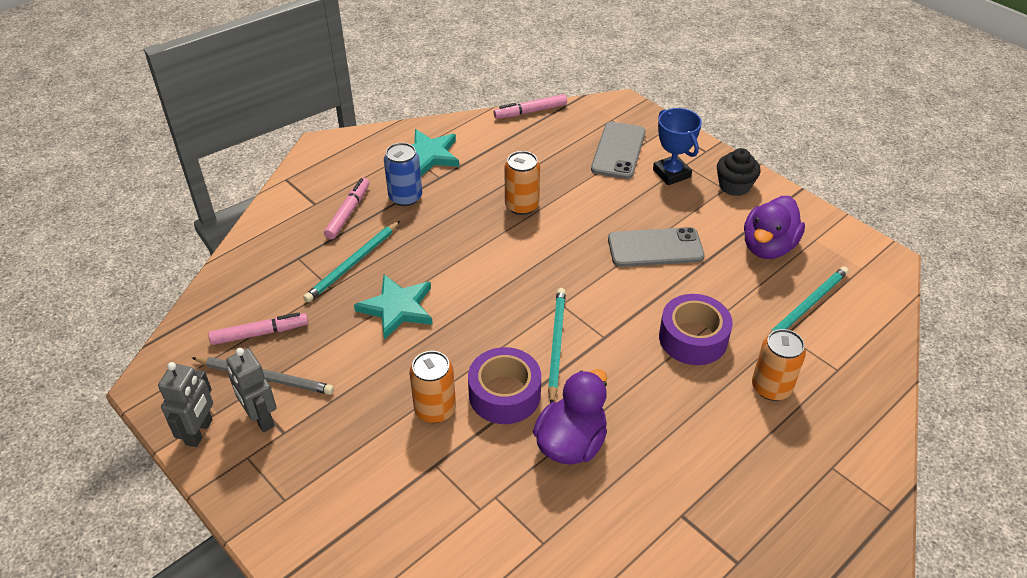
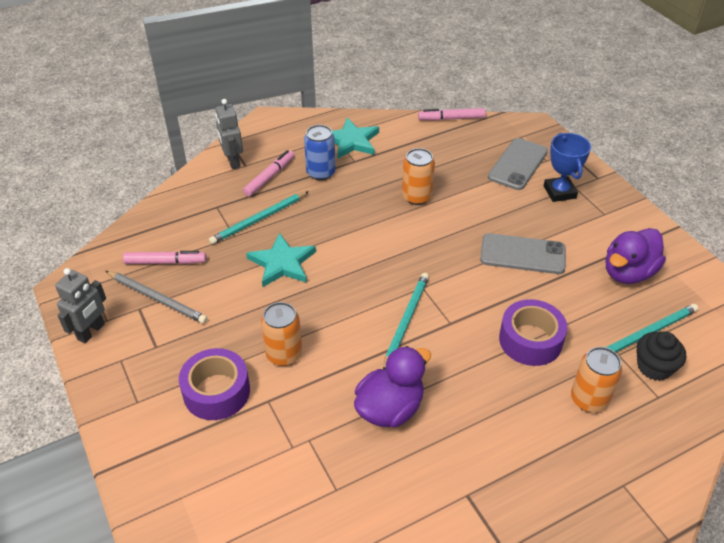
camera: 15 degrees right, 0 degrees up
grey robot [226,348,277,432] -> grey robot moved to [215,99,243,169]
purple tape [468,347,541,424] -> purple tape moved to [179,348,250,420]
black cupcake [717,148,760,196] -> black cupcake moved to [636,331,686,381]

